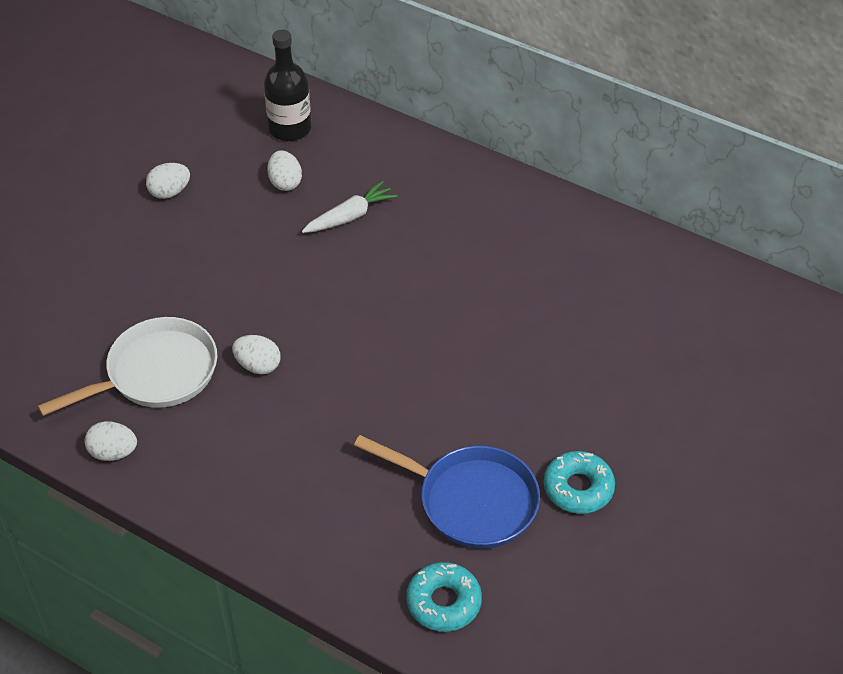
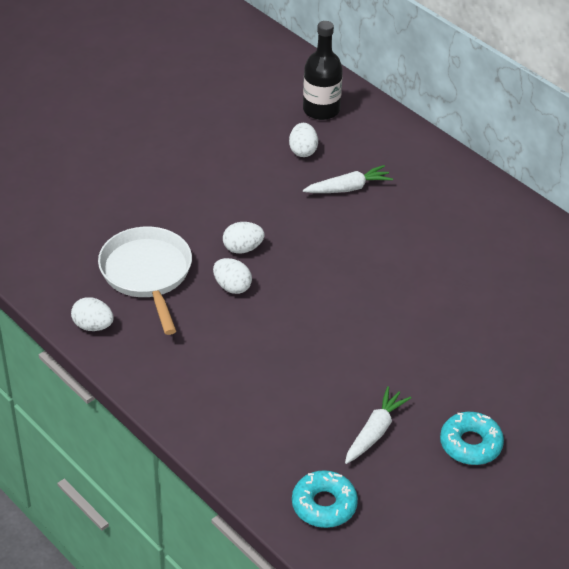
camera: 15 degrees right, 5 degrees down
white pan [38,317,217,416] -> white pan turned 90 degrees counterclockwise [98,227,192,335]
white egg [146,163,190,199] -> white egg moved to [223,222,264,254]
blue pan [354,435,540,549] -> white carrot [345,386,411,464]

